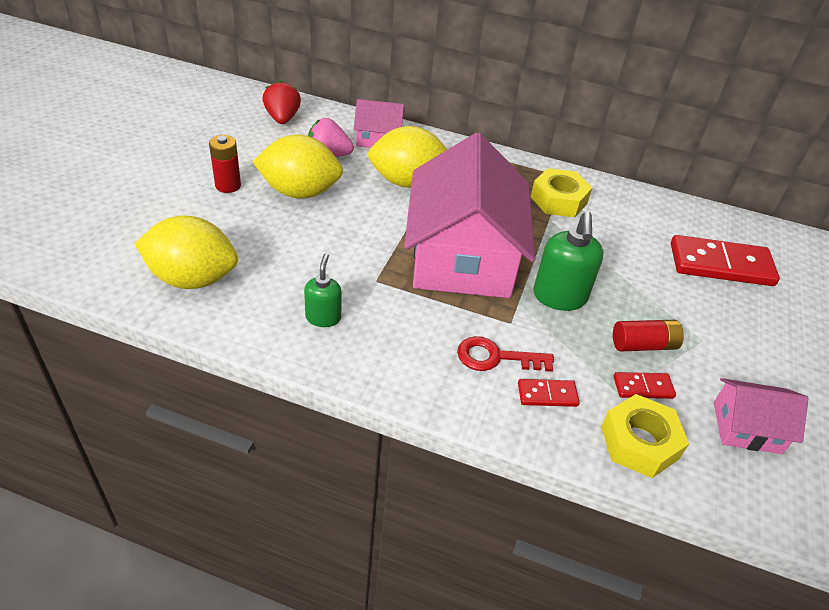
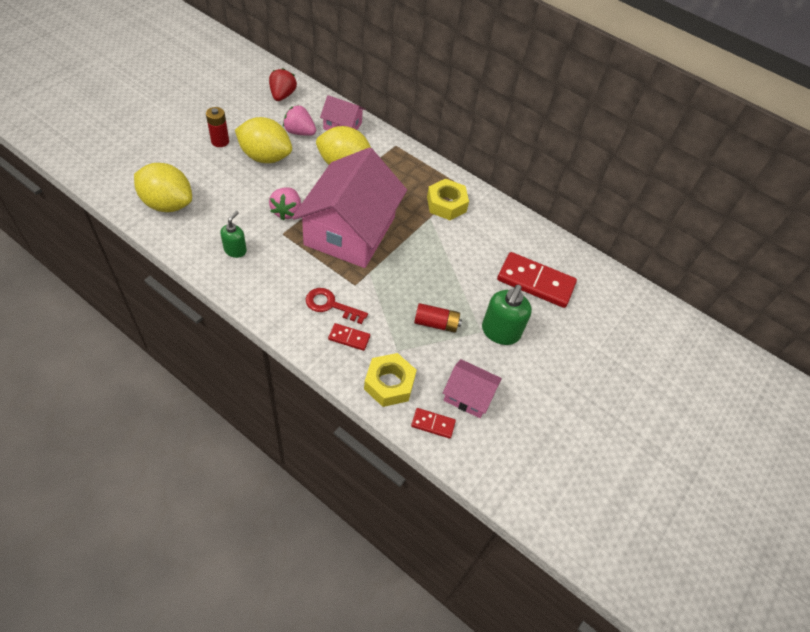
camera: 15 degrees right, 10 degrees up
green soap dispenser [533,212,604,311] -> green soap dispenser moved to [482,285,532,345]
red domino [613,372,676,399] -> red domino moved to [411,408,456,439]
none -> pink strawberry [269,187,301,220]

